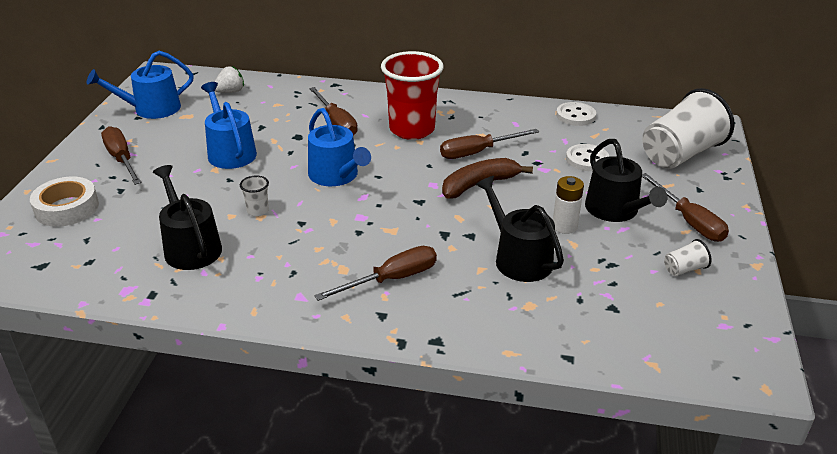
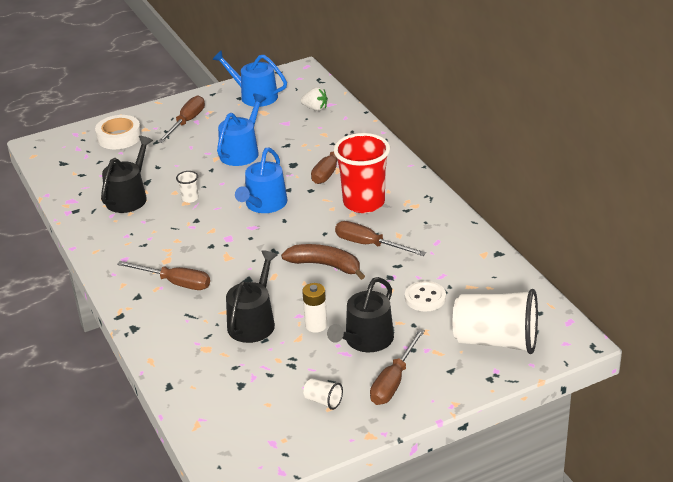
camera: 55 degrees right, 0 degrees up
white button [556,102,596,126] -> none

